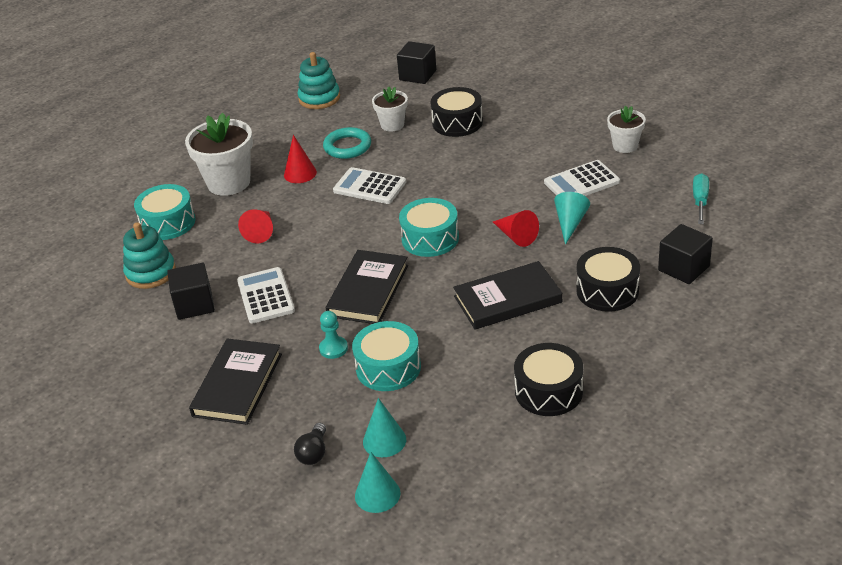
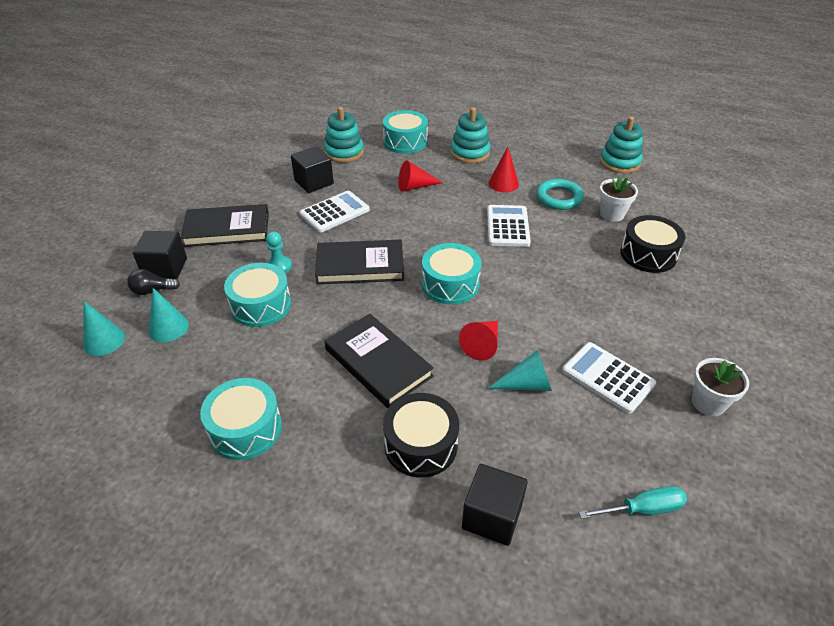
camera: 65 degrees right, 5 degrees up
white flower pot [185,113,253,196] -> turquoise stacking toy [451,107,490,163]
black cube [397,41,436,84] -> black cube moved to [133,231,187,279]
black drum [514,343,583,416] -> turquoise drum [200,378,282,460]

